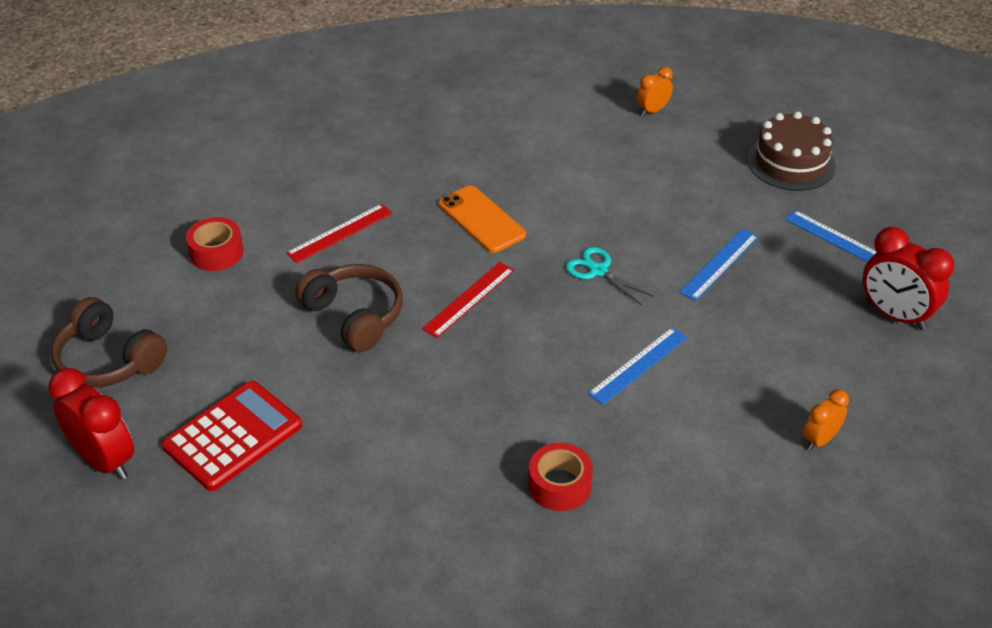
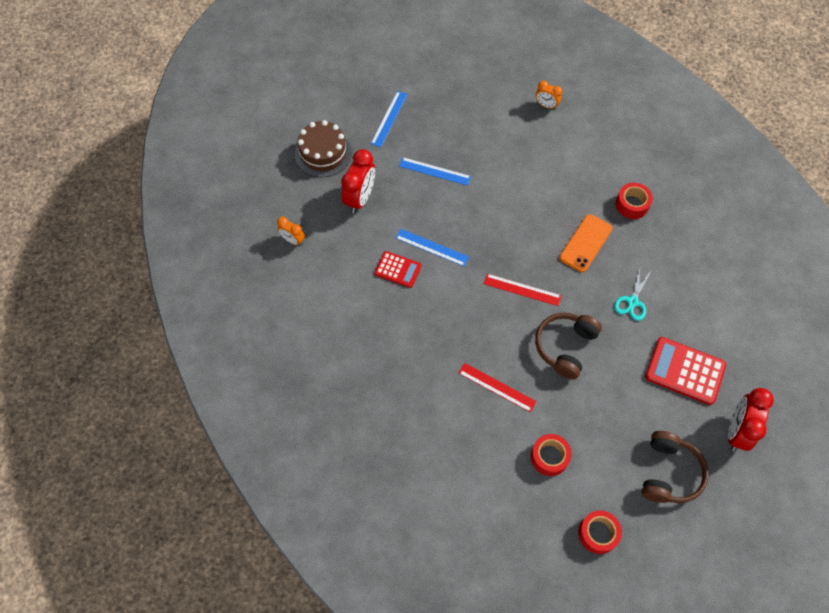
camera: 110 degrees left, 20 degrees up
orange phone [439,185,526,253] -> orange phone moved to [559,214,613,272]
turquoise scissors [566,247,654,305] -> turquoise scissors moved to [614,268,651,321]
blue ruler [588,327,688,405] -> blue ruler moved to [396,229,469,266]
red clock [863,227,954,330] -> red clock moved to [341,149,375,213]
none -> red calculator [374,251,421,288]
none -> red tape [578,510,622,554]

